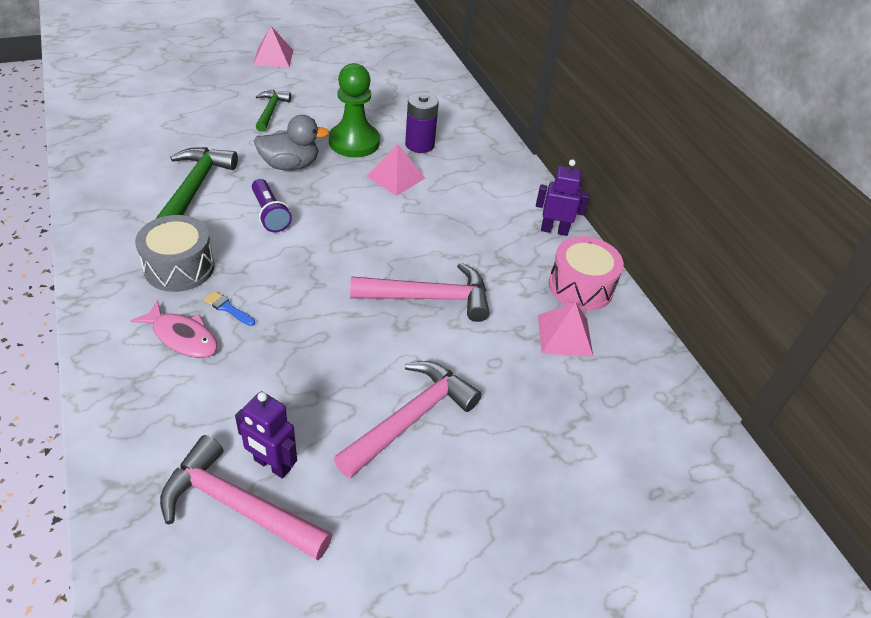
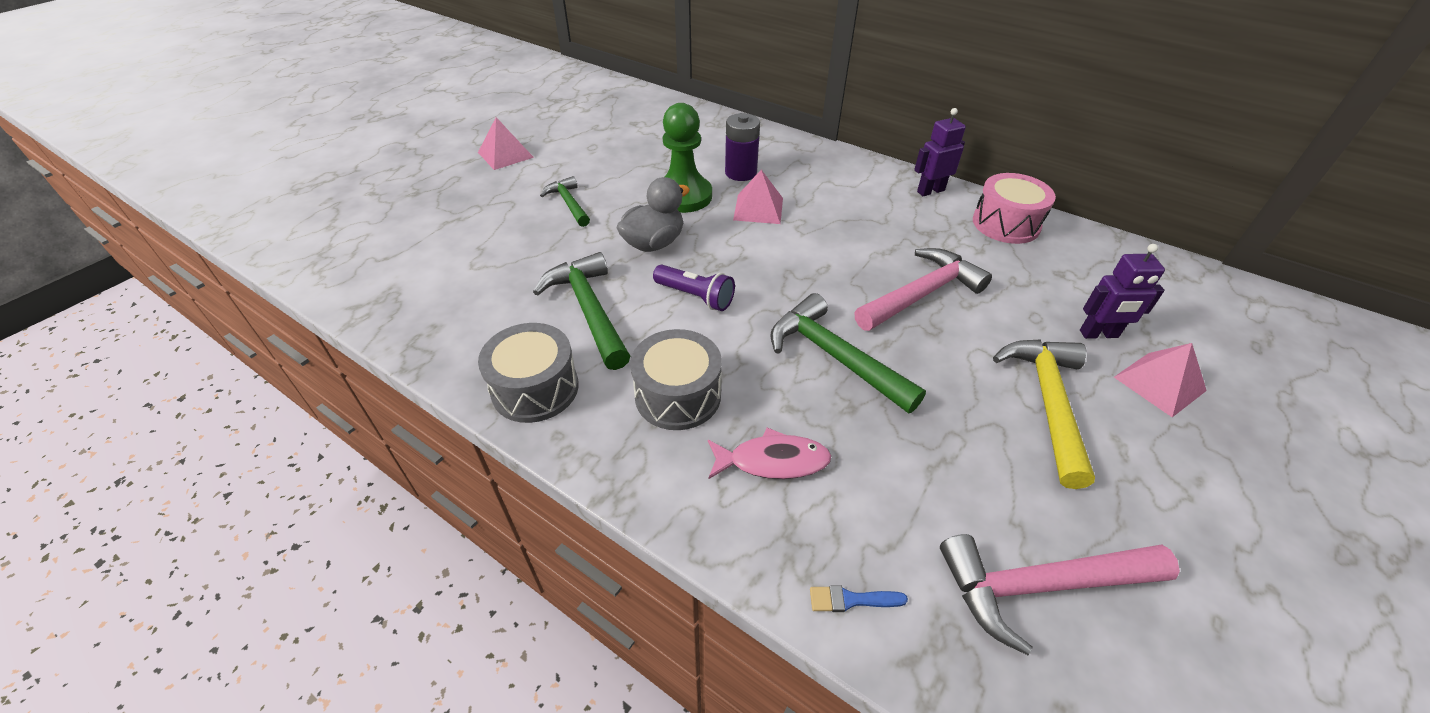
camera: 30 degrees left, 0 degrees up
blue brush [204,291,255,326] -> blue brush moved to [810,585,908,612]
purple robot [235,391,297,479] -> purple robot moved to [1080,244,1165,339]
pink hammer [334,361,482,478] -> yellow hammer [993,339,1095,489]
pink pyramid [538,302,593,357] -> pink pyramid moved to [1114,343,1207,417]
none -> grey drum [478,323,579,423]
none -> green hammer [770,293,926,413]

